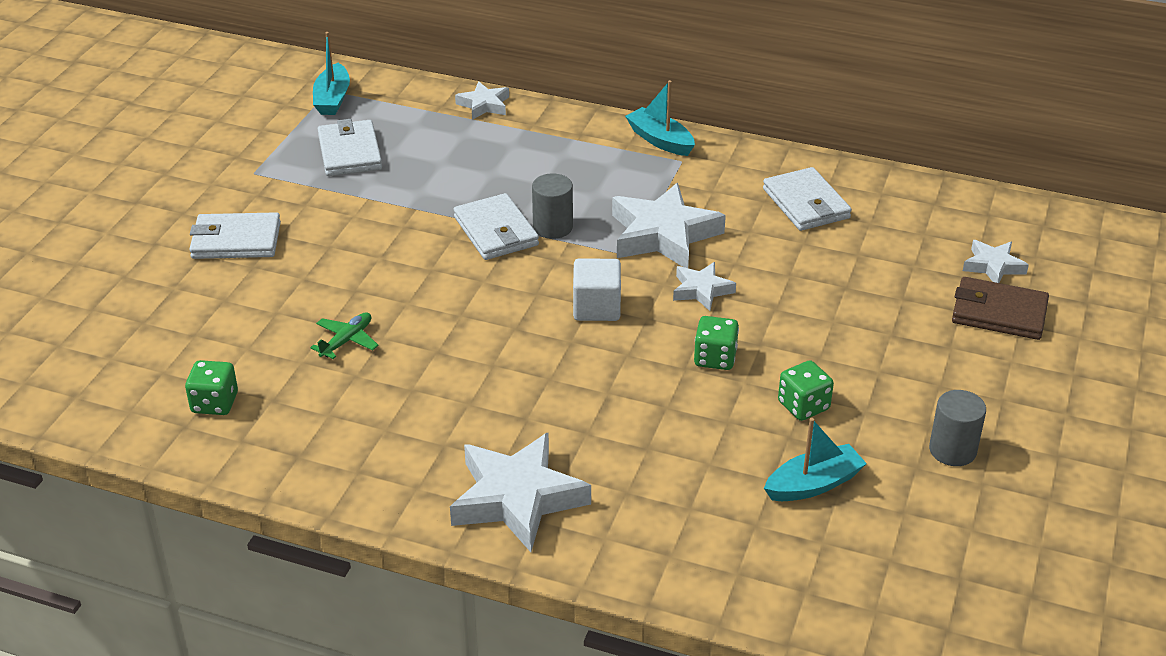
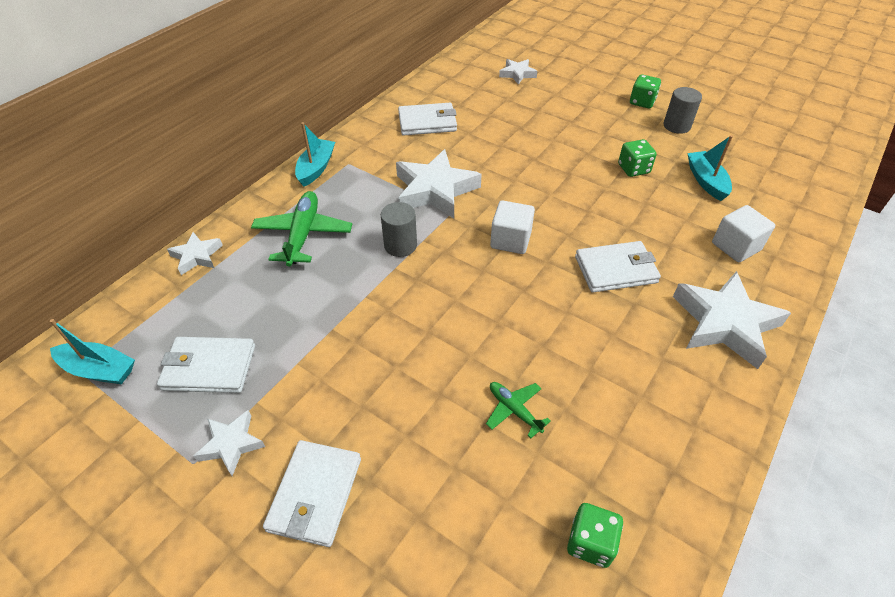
camera: 75 degrees left, 10 degrees up
white wallet [454,193,539,260] -> white wallet moved to [575,241,661,292]
turquoise boat [625,80,695,156] -> turquoise boat turned 135 degrees clockwise [295,122,335,187]
white star [673,262,736,311] -> white star moved to [194,410,265,476]
green dice [694,316,739,370] -> green dice moved to [630,74,661,108]
brown wallet [952,277,1049,340] -> none
none -> green plane [251,191,352,267]
none -> white cube [712,205,775,262]

